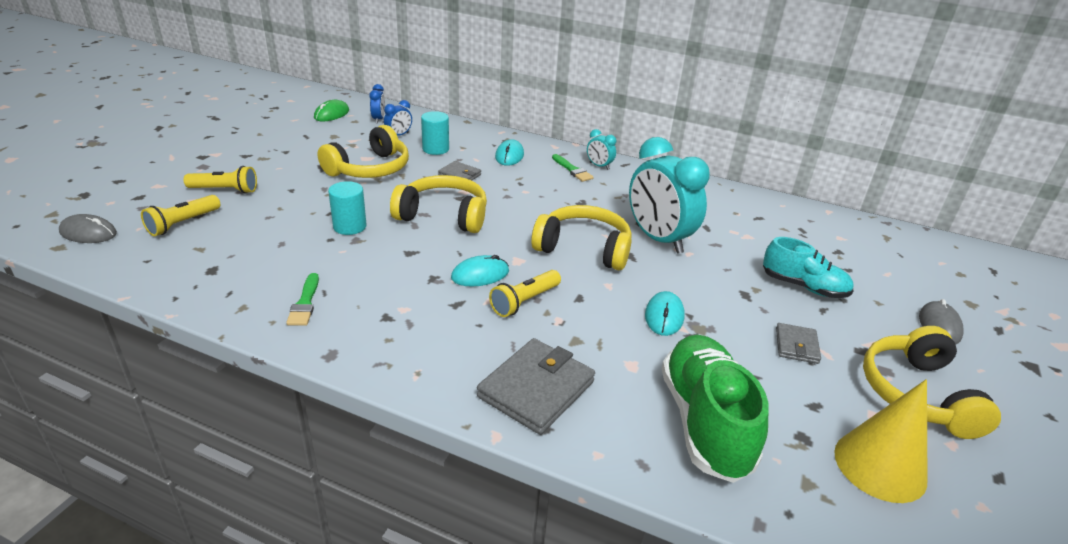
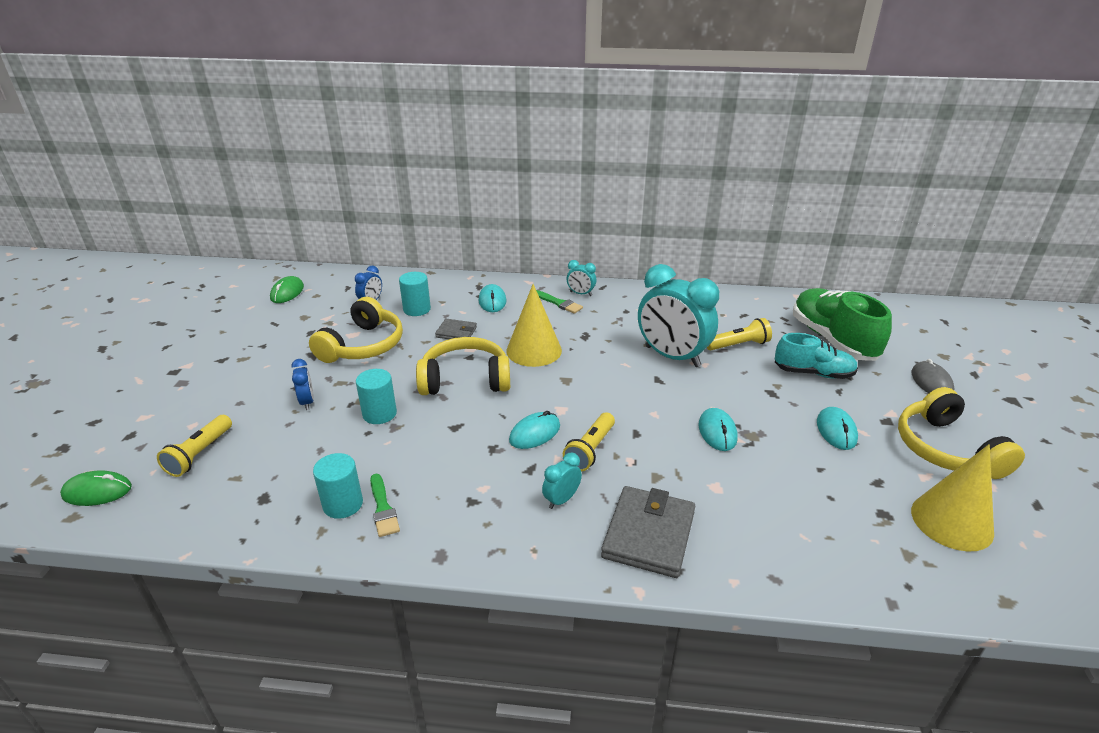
camera: 15 degrees left, 0 degrees up
grey mouse [59,214,117,243] -> green mouse [60,470,132,506]
yellow flashlight [184,166,257,194] -> yellow flashlight moved to [707,318,772,350]
blue clock [369,84,385,123] -> blue clock moved to [292,359,314,410]
yellow headphones [531,205,632,270] -> none
green shoe [662,335,768,483] -> green shoe moved to [793,288,892,361]
grey wallet [776,323,821,364] -> turquoise mouse [817,407,858,450]
none -> turquoise cylinder [313,453,363,519]
none -> yellow cone [506,284,562,367]
none -> turquoise clock [542,452,582,509]

